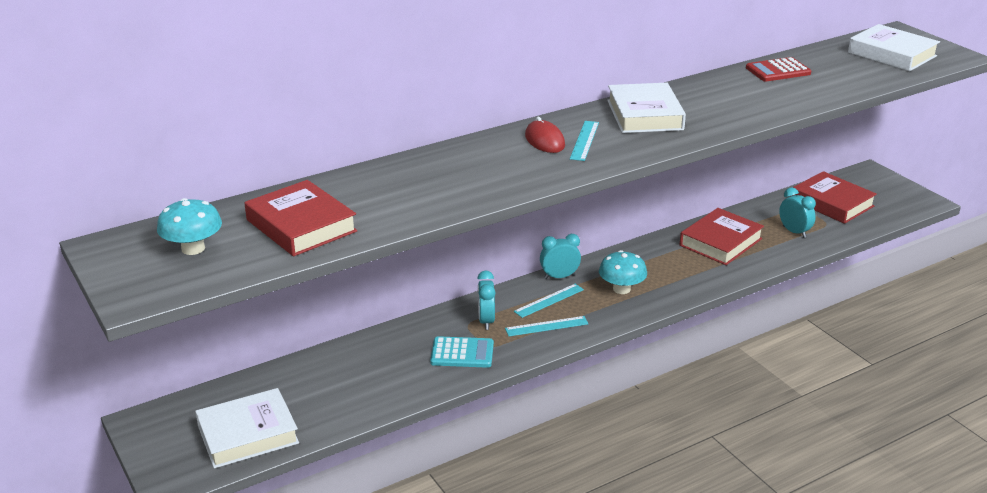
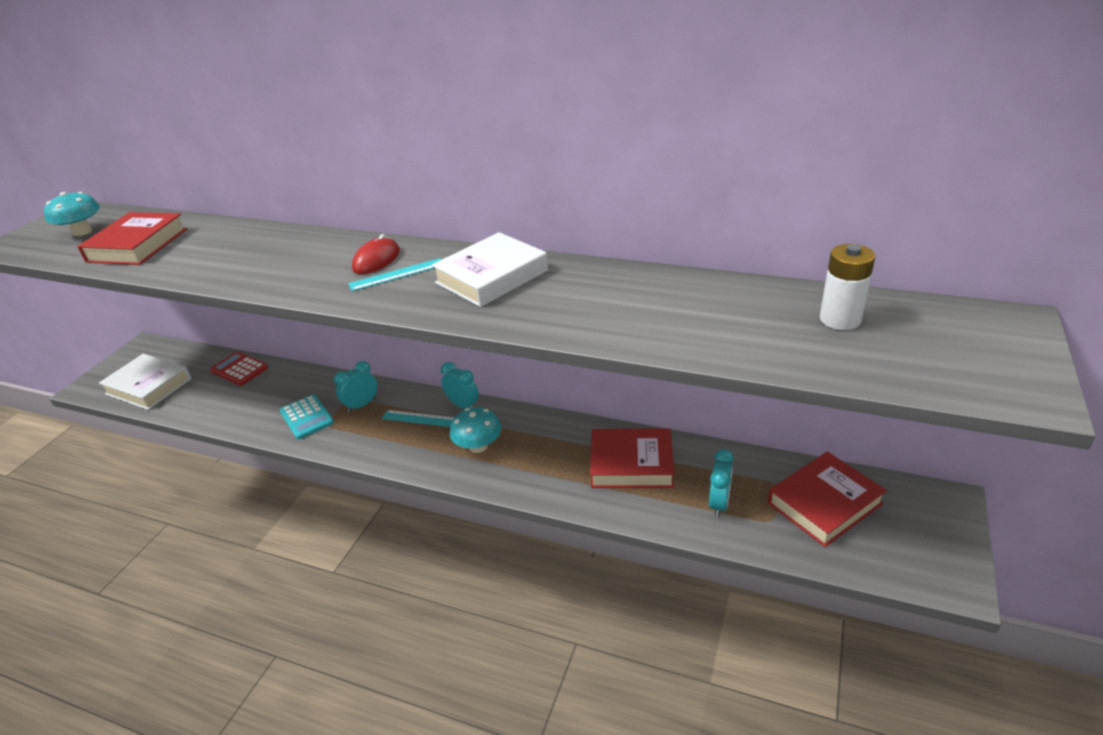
camera: 55 degrees right, 5 degrees up
turquoise ruler [505,316,589,336] -> none
red calculator [746,57,811,82] -> red calculator moved to [210,352,268,386]
red book [792,171,877,224] -> red book turned 45 degrees clockwise [768,452,887,547]
white book [848,24,940,71] -> none
none -> white battery [820,244,875,330]

